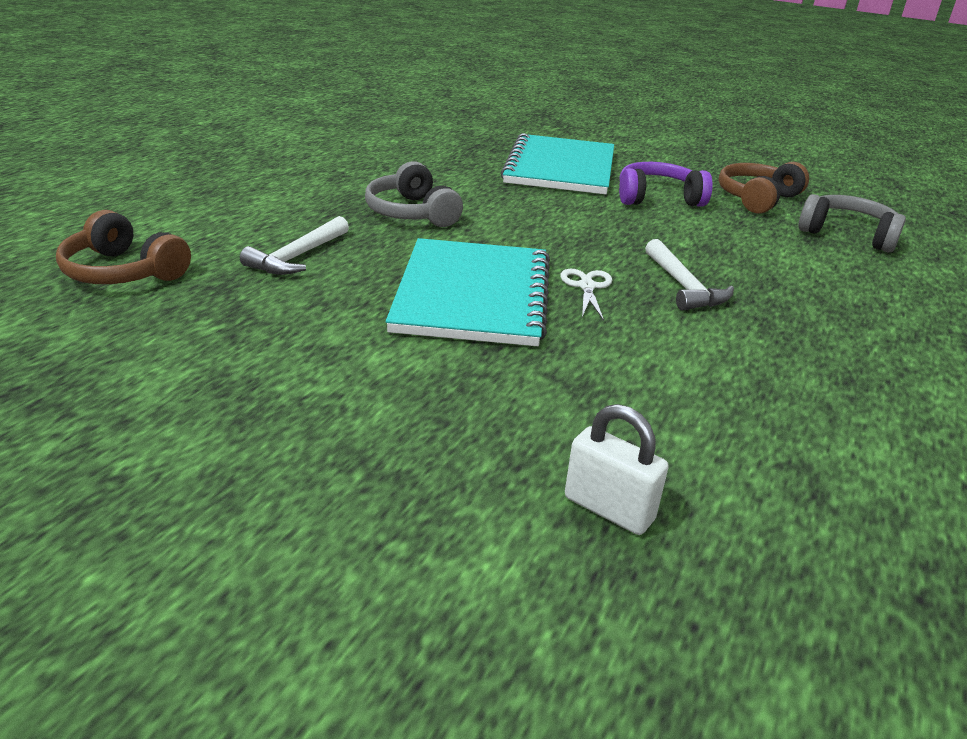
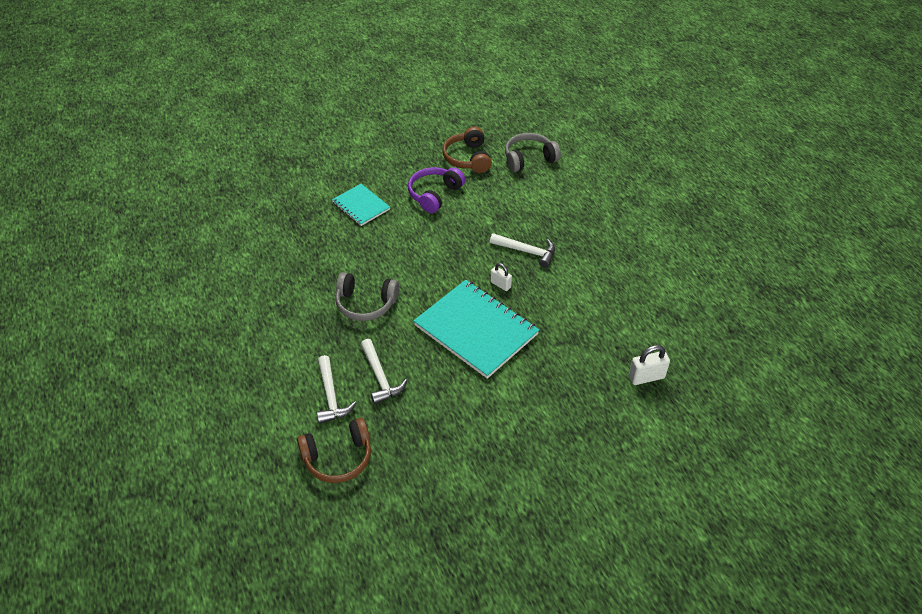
camera: 50 degrees left, 15 degrees up
turquoise notebook [501,133,614,194] -> turquoise notebook [332,184,390,226], size x0.55
white scissors [560,269,612,321] -> white padlock [490,263,512,291]
none -> white hammer [317,355,356,424]

